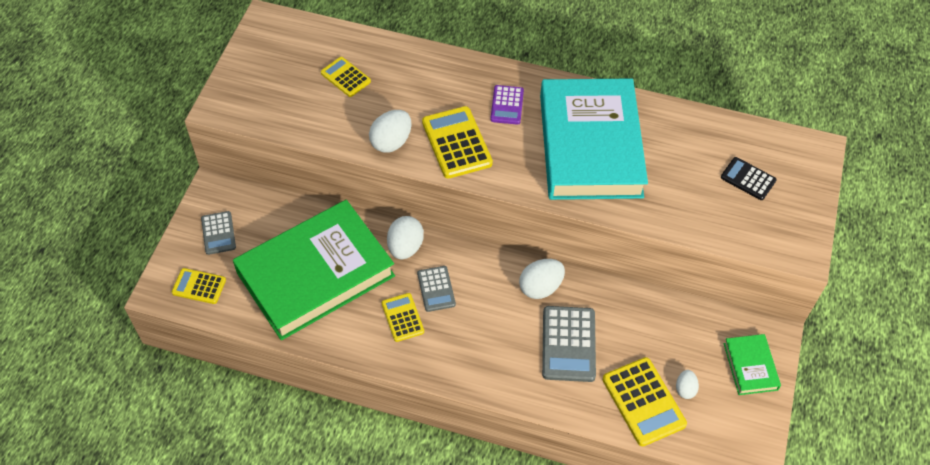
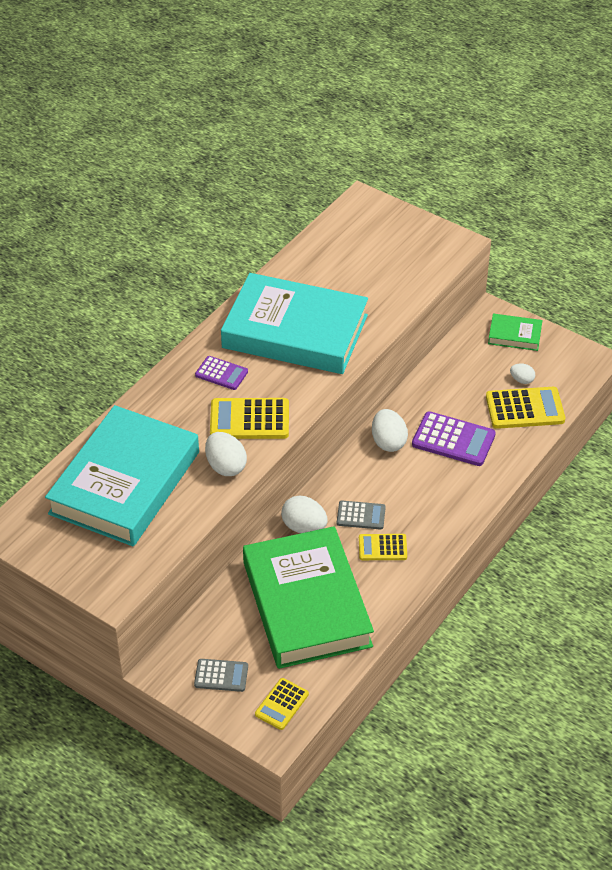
camera: 70 degrees left, 10 degrees down
yellow calculator [321,57,371,97] -> turquoise book [45,405,199,546]
grey calculator [542,306,596,382] -> purple calculator [412,411,496,466]
black calculator [721,157,776,200] -> none

